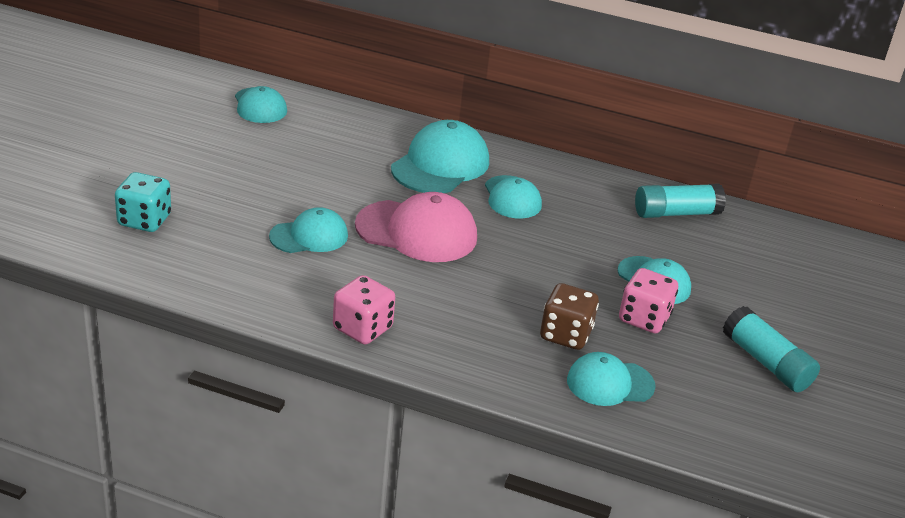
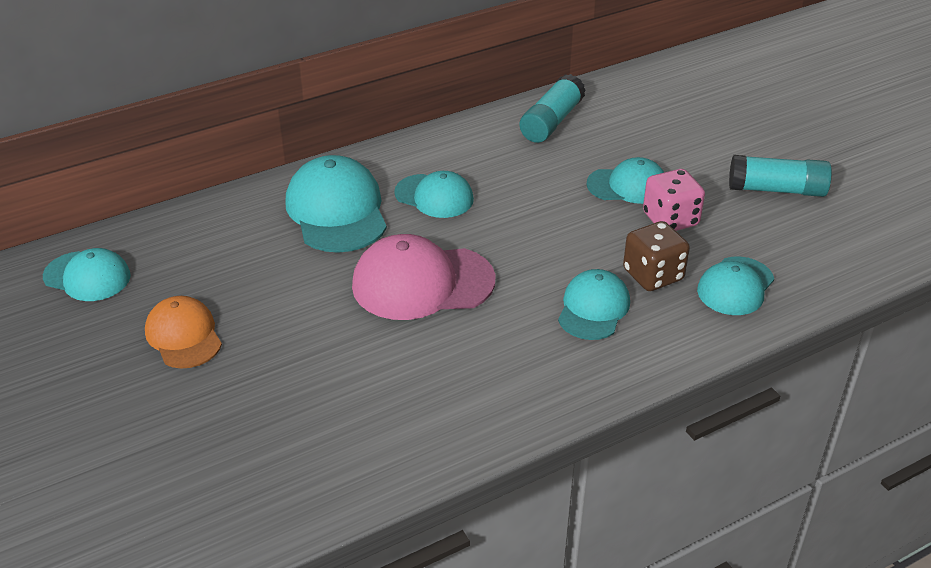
camera: 45 degrees left, 5 degrees up
turquoise dice [115,172,171,232] -> none
turquoise cap [269,207,348,253] -> turquoise cap moved to [558,269,630,340]
pink dice [333,275,395,344] -> none
pink cap [355,192,477,262] -> pink cap turned 150 degrees counterclockwise [352,234,495,320]
none -> orange cap [145,296,222,368]

